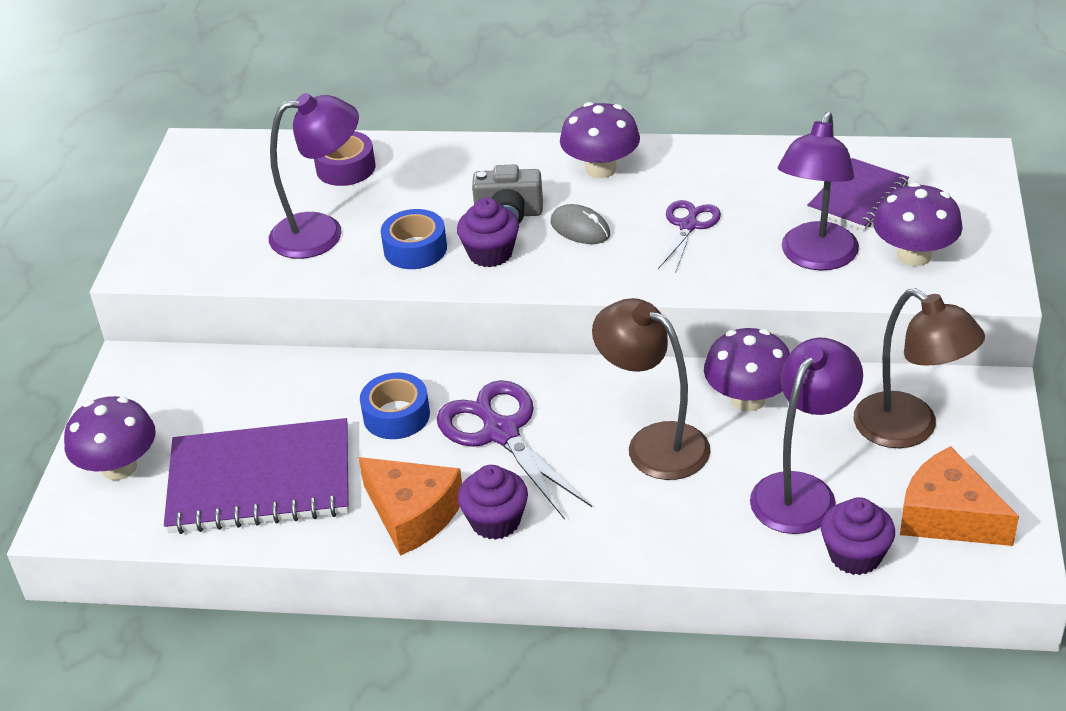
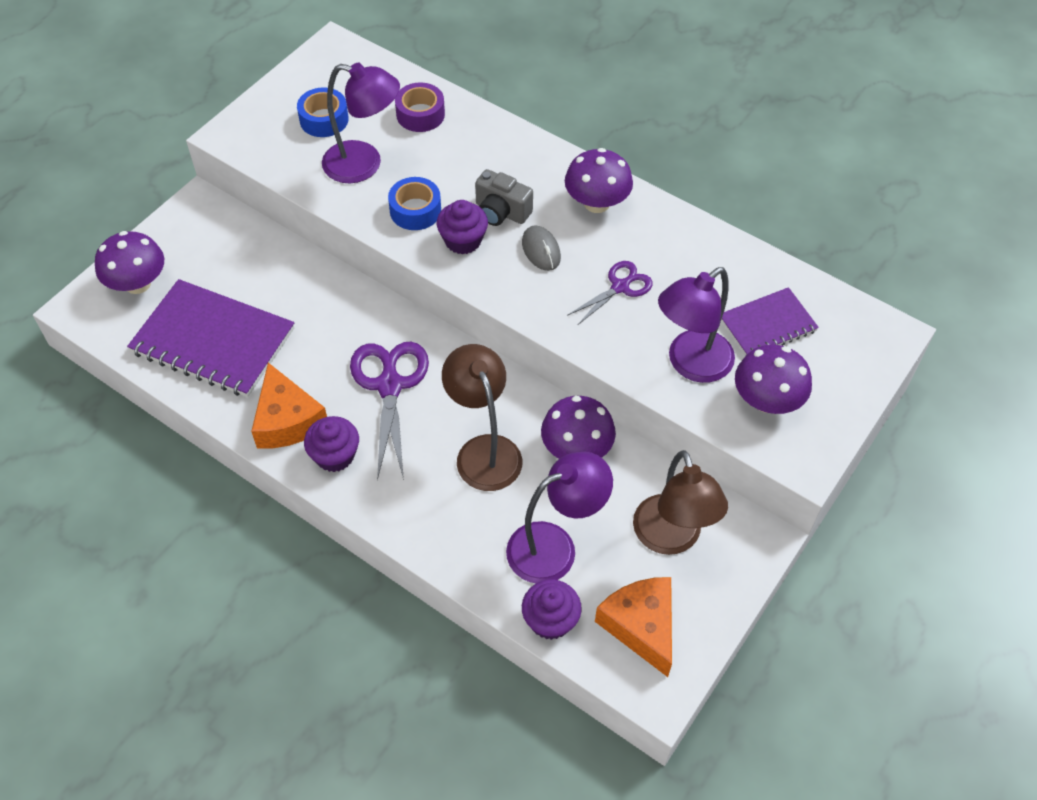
camera: 25 degrees right, 15 degrees up
blue tape [360,373,430,439] -> blue tape moved to [297,87,349,137]

